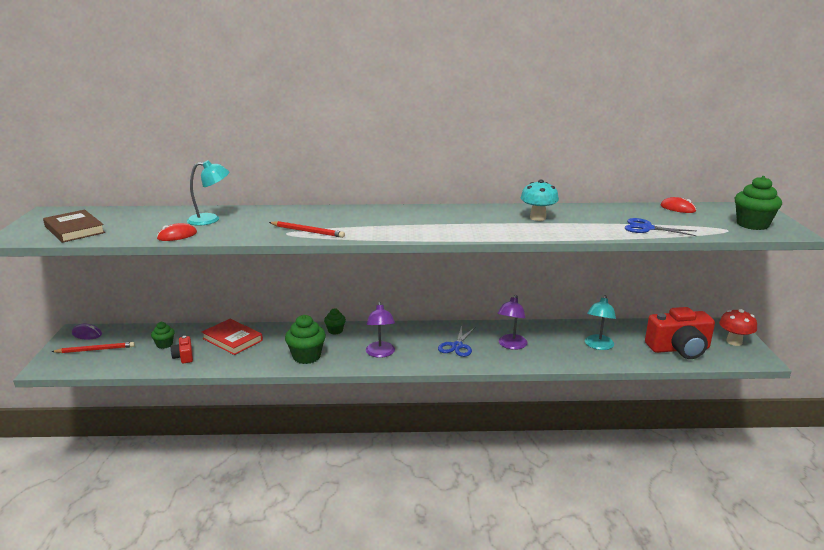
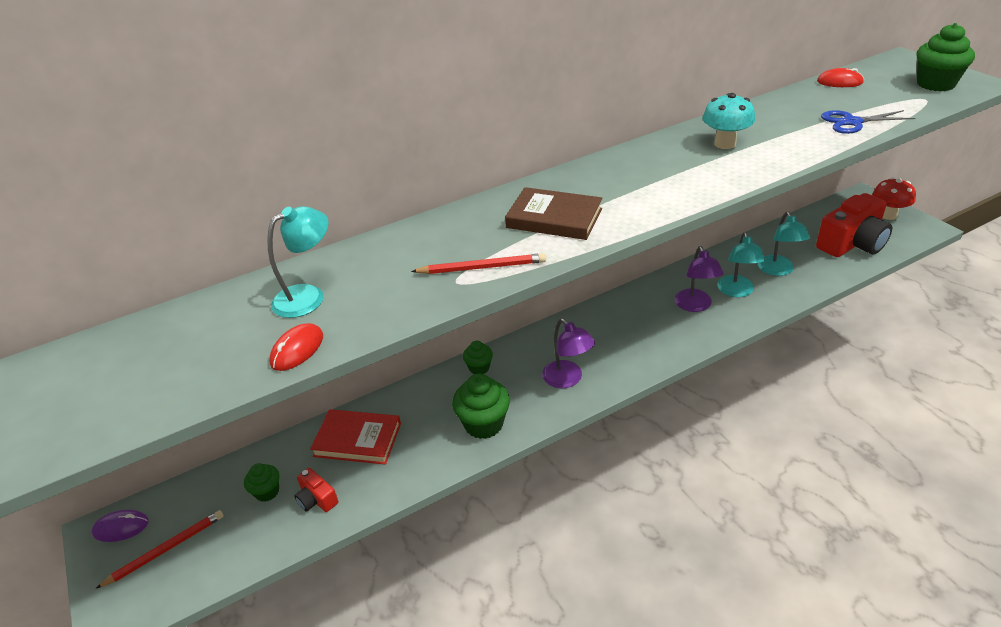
camera: 25 degrees left, 15 degrees up
brown book [43,210,105,243] -> brown book moved to [505,187,603,240]
blue scissors [438,325,475,357] -> none
none -> turquoise lamp [717,232,765,297]

